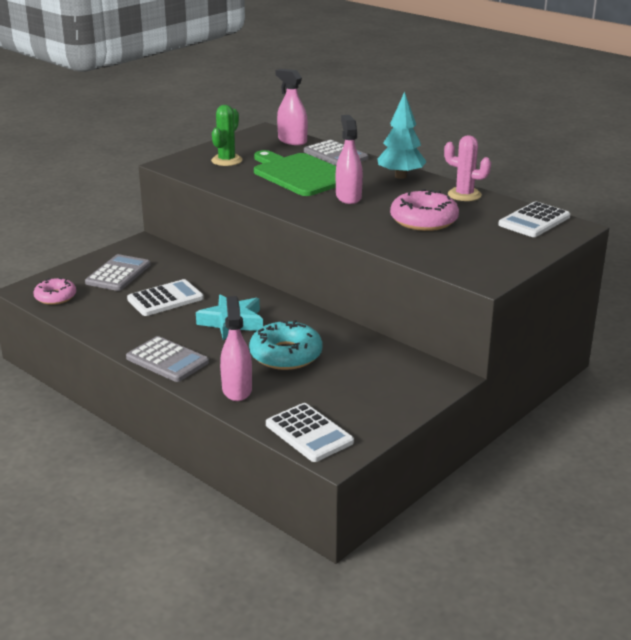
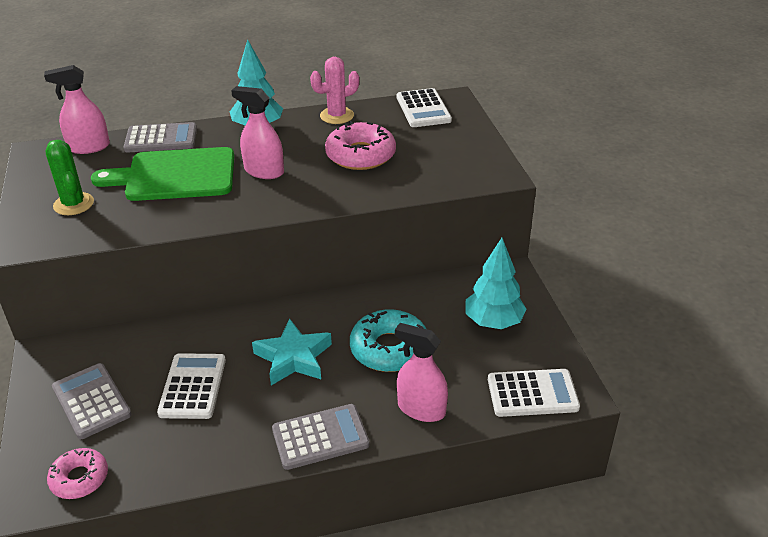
camera: 55 degrees left, 10 degrees up
none -> turquoise tree [466,238,527,329]

